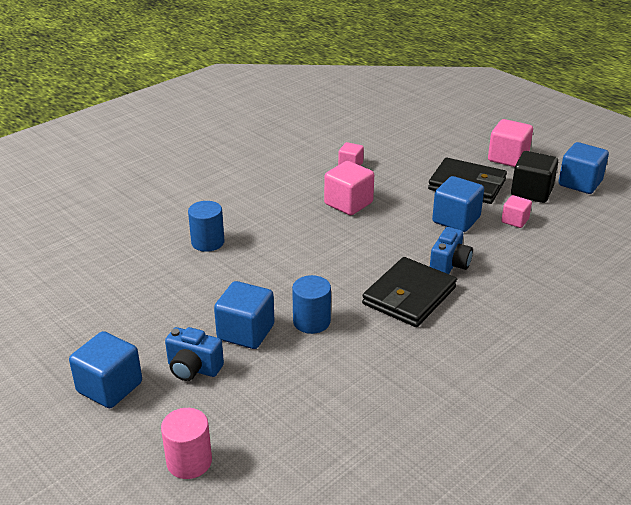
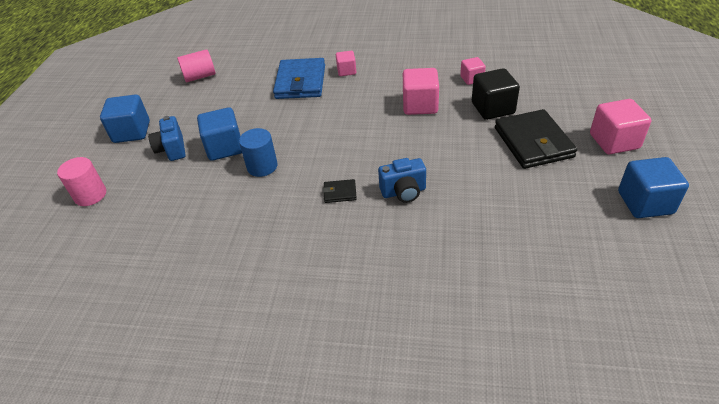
camera: 55 degrees right, 10 degrees up
blue cylinder [188,201,225,252] -> blue wallet [273,58,325,99]
black wallet [362,257,457,327] -> black wallet [323,179,357,203], size x0.44
blue cube [432,176,484,232] -> none
pink cube [501,195,532,228] -> pink cube moved to [336,51,356,76]
black cube [511,151,558,203] -> black cube moved to [472,68,520,120]
none -> pink cylinder [177,49,215,82]

